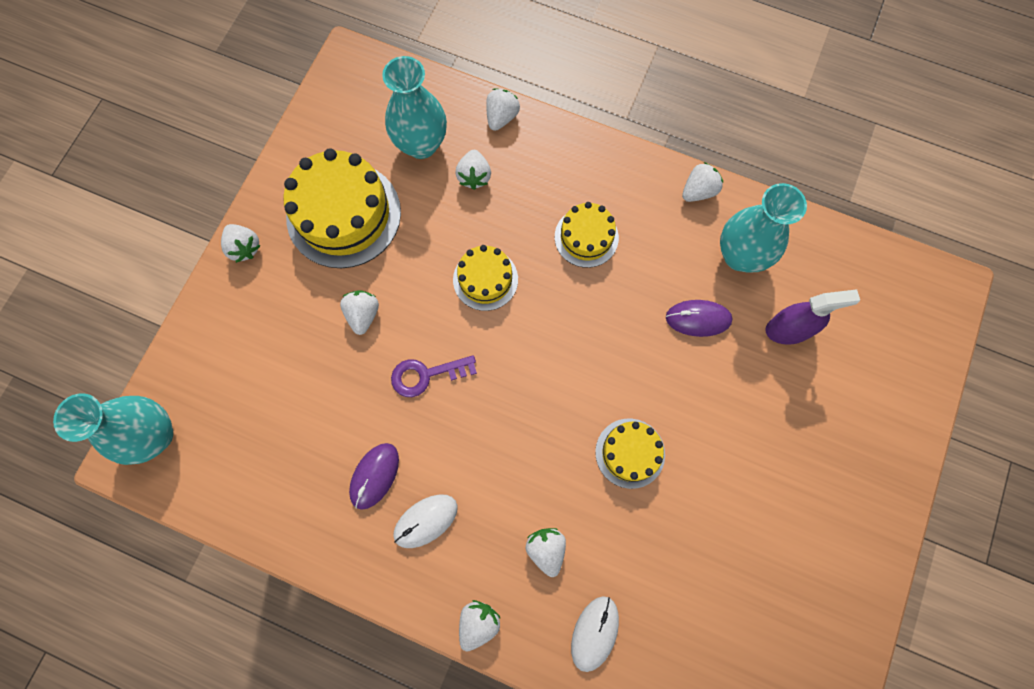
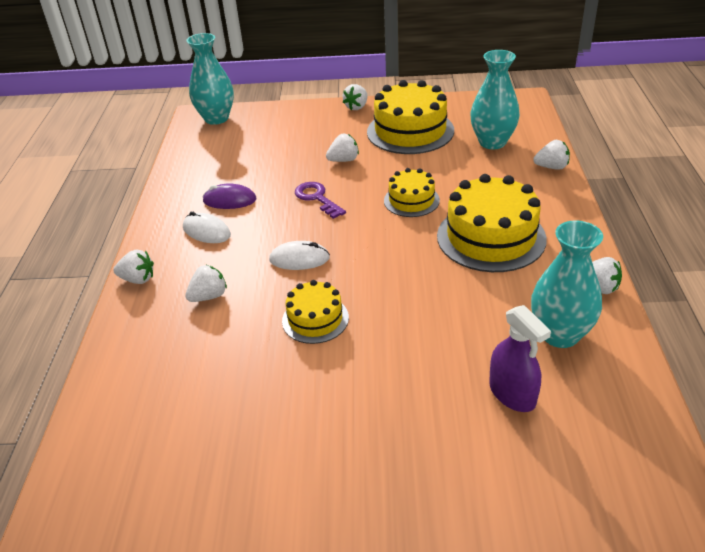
camera: 70 degrees right, 35 degrees down
white strawberry [455,150,491,190] -> none
yellow cake [555,202,619,268] -> yellow cake [437,174,547,272], size x1.79
white mouse [571,596,619,672] -> white mouse moved to [269,241,330,270]
purple mouse [666,300,733,337] -> none

